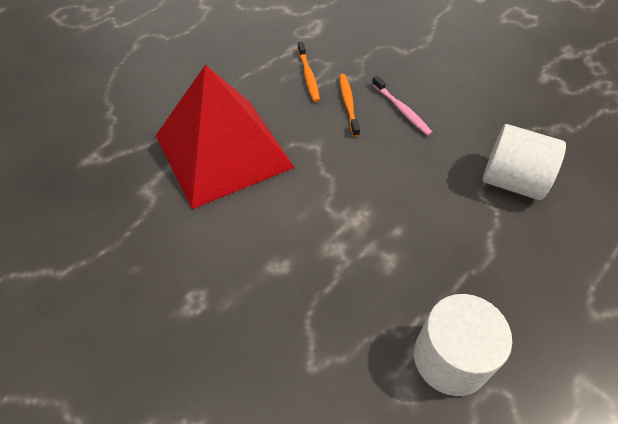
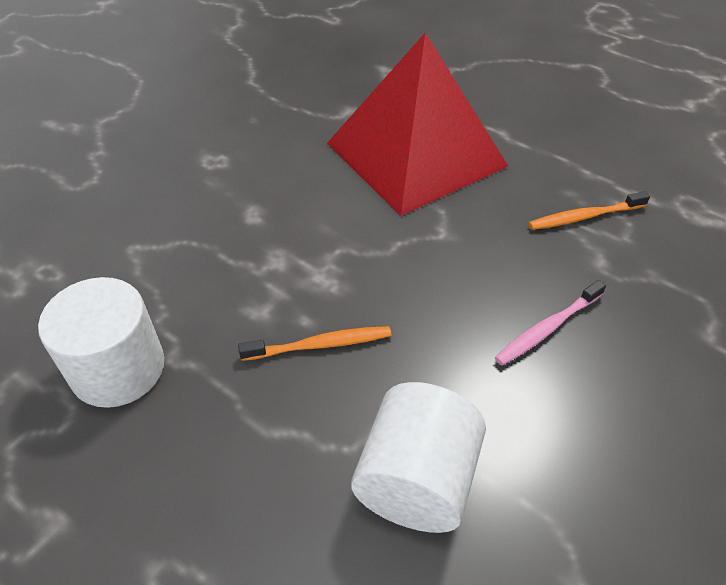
camera: 85 degrees right, 5 degrees down
orange toothbrush [339,74,360,137] -> orange toothbrush moved to [238,326,391,361]

